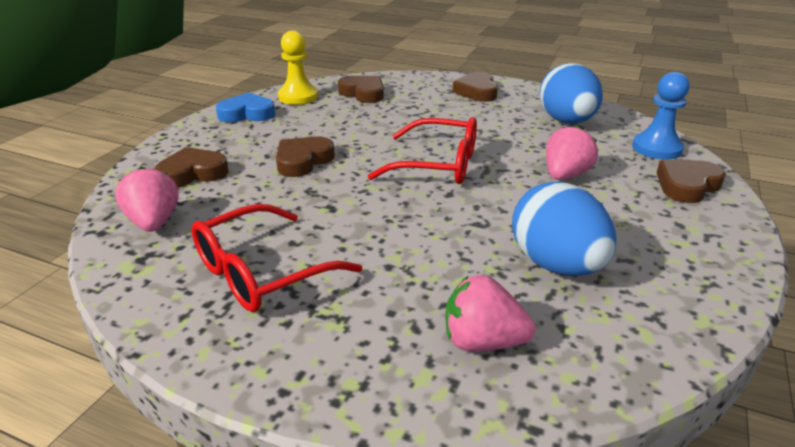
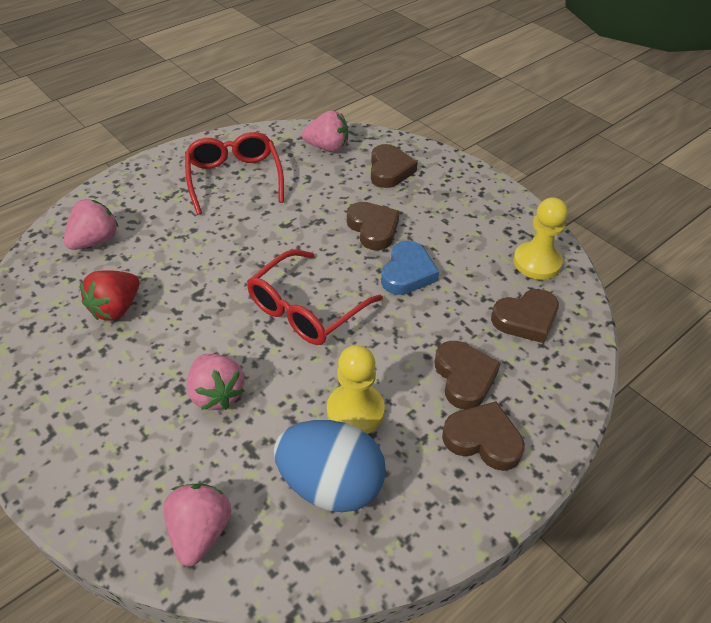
camera: 115 degrees right, 15 degrees up
blue heart [216,93,275,122] -> blue heart moved to [381,241,439,295]
blue egg [512,181,617,276] -> red strawberry [80,270,139,321]
blue pawn [632,72,690,160] -> pink strawberry [163,483,231,567]
brown heart [657,160,726,203] -> brown heart moved to [435,341,501,410]
none -> yellow pawn [327,345,385,434]

